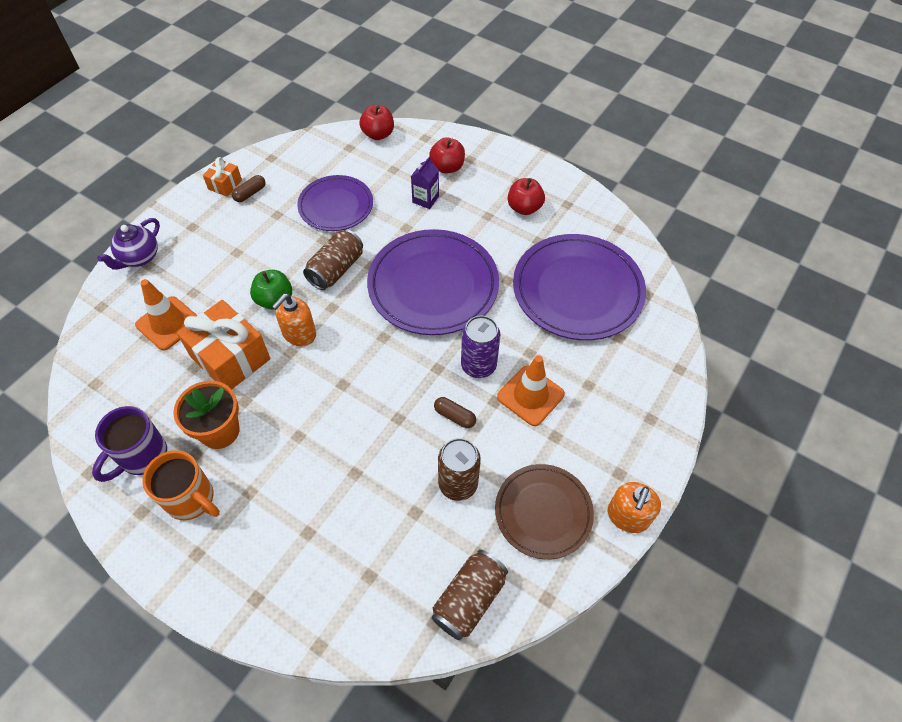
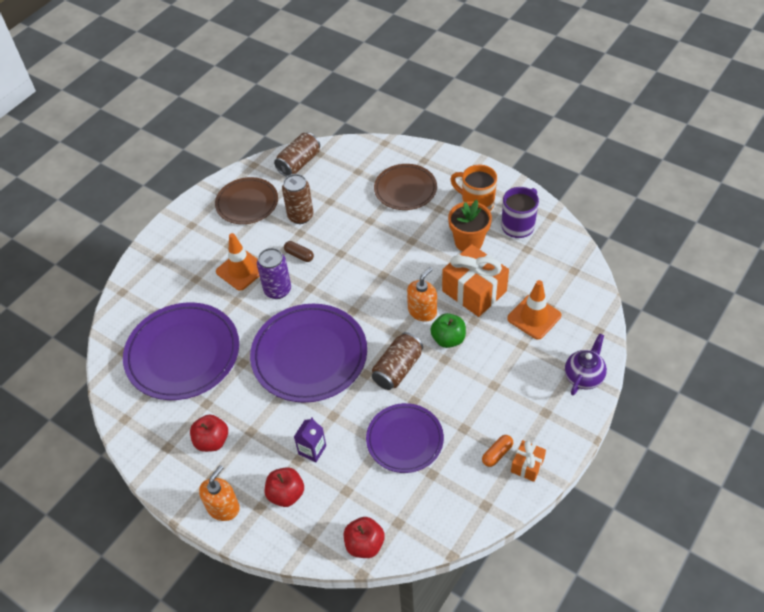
camera: 175 degrees left, 5 degrees down
brown capsule [232,175,266,202] -> orange capsule [482,435,513,467]
orange soap dispenser [607,482,661,533] -> orange soap dispenser moved to [199,465,240,521]
none -> brown plate [374,164,437,210]

